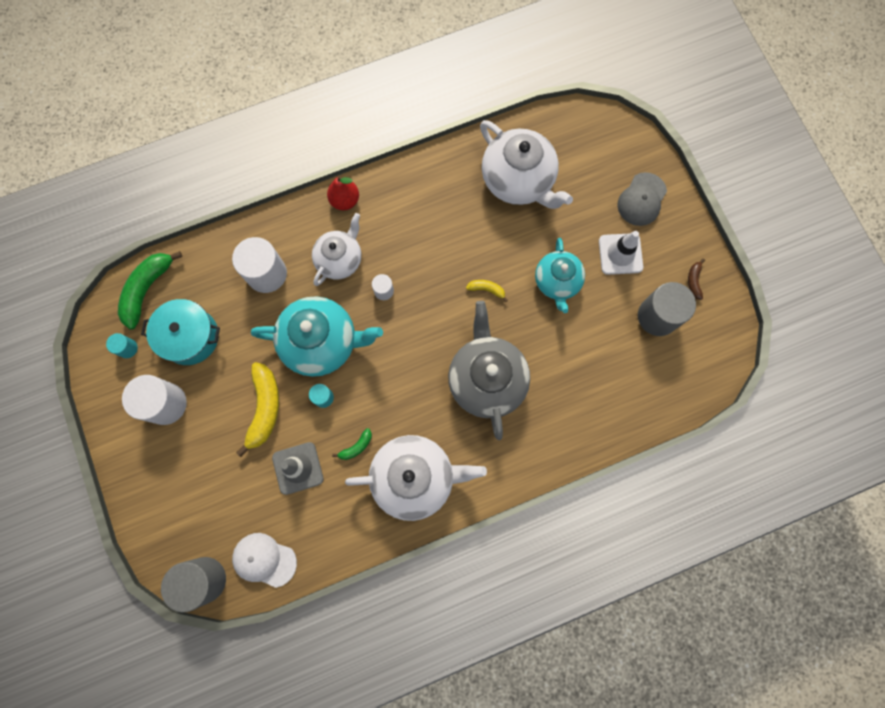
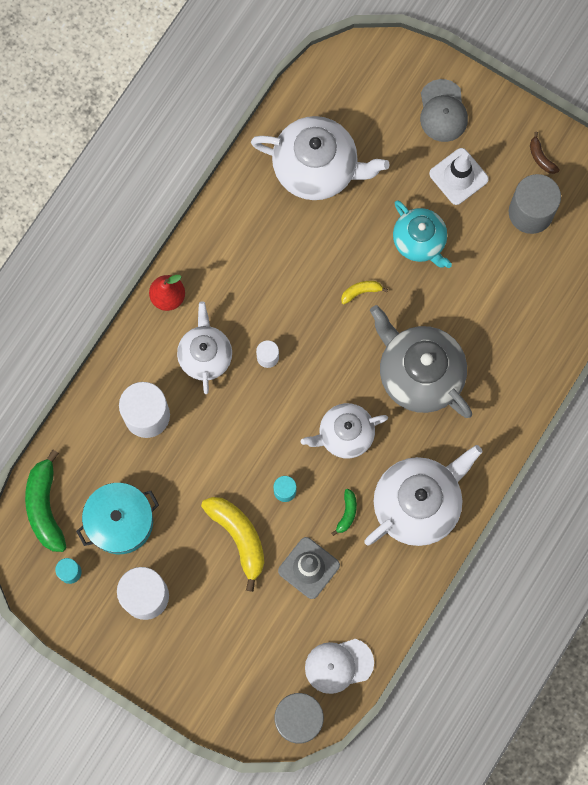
camera: 35 degrees left, 0 degrees up
turquoise teapot [251,296,383,377] -> none
none -> white teapot [301,403,388,458]

